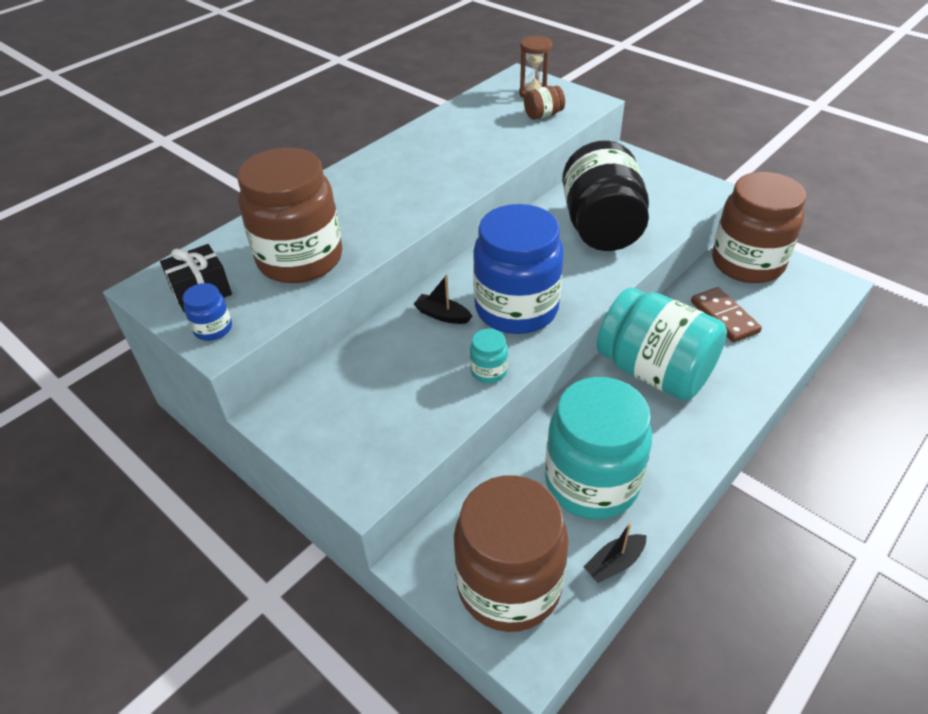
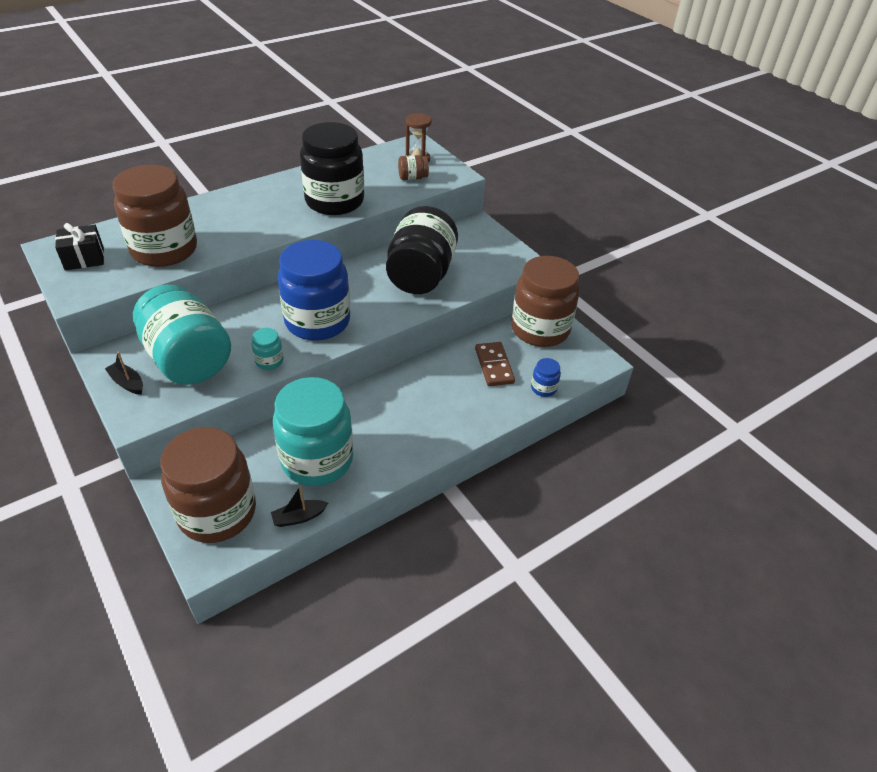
camera: 10 degrees right, 0 degrees up
blue jar [183,283,232,341] -> blue jar moved to [531,358,561,397]
black boat [413,275,472,324] -> black boat moved to [105,351,143,395]
turquoise jar [597,288,727,401] -> turquoise jar moved to [133,284,231,385]
none -> black jar [300,122,364,215]

